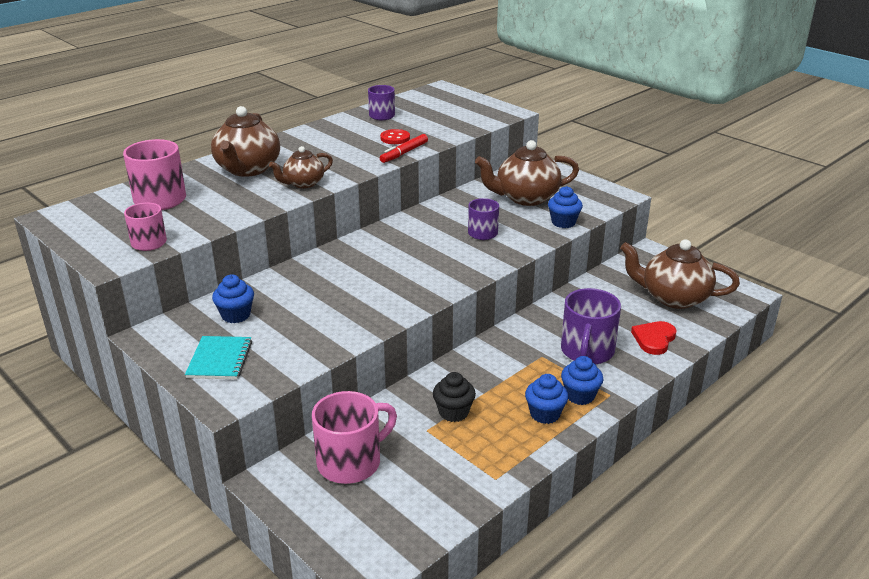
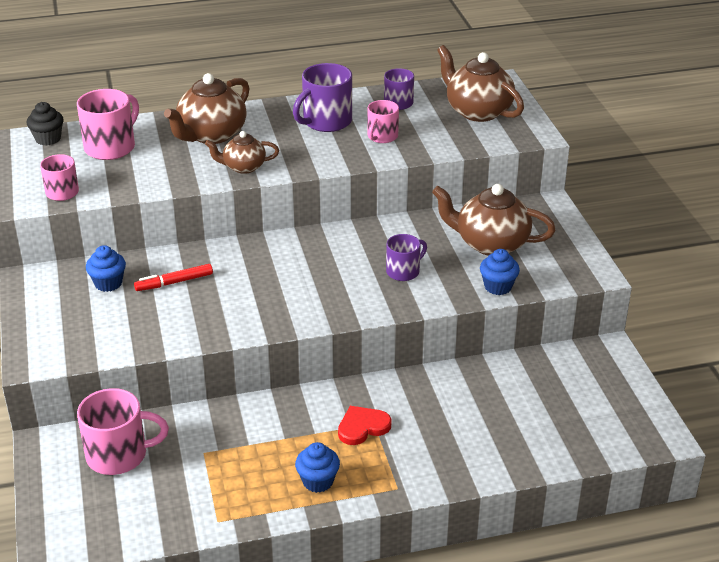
camera: 30 degrees right, 5 degrees up
turquoise notebook [185,336,252,379] -> none
red button [380,129,410,144] -> pink mug [367,100,399,143]
red marker [380,134,428,163] -> red marker moved to [134,264,213,291]
black cupcake [433,372,476,422] -> black cupcake moved to [27,102,63,146]
purple mug [561,288,621,365] -> purple mug moved to [293,63,352,132]
blue cupcake [561,356,604,405] -> none
brown teapot [620,239,740,309] -> brown teapot moved to [437,45,524,122]
red heart [631,321,677,355] -> red heart moved to [338,406,392,445]

